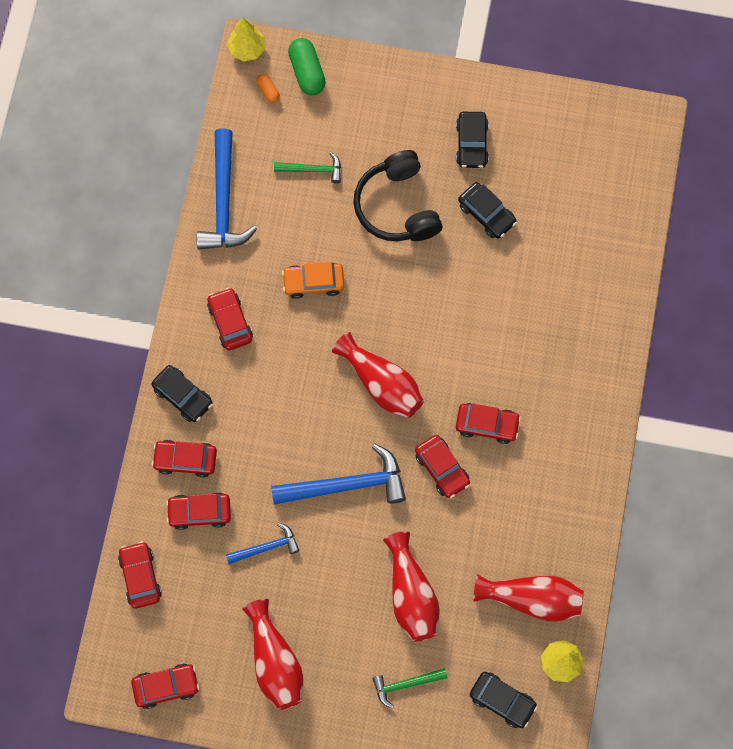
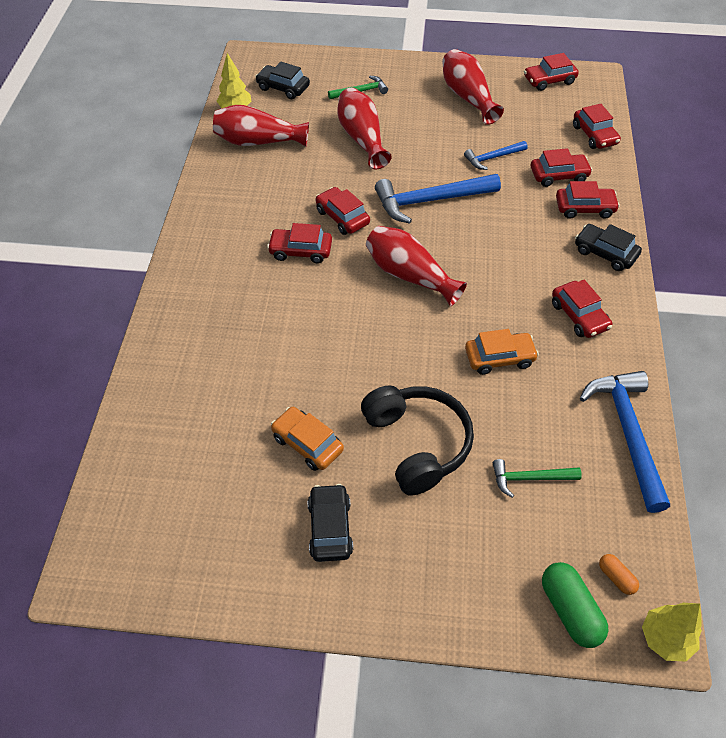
camera: 175 degrees right, 20 degrees down
black car [458,182,517,239] -> orange car [271,407,344,471]

